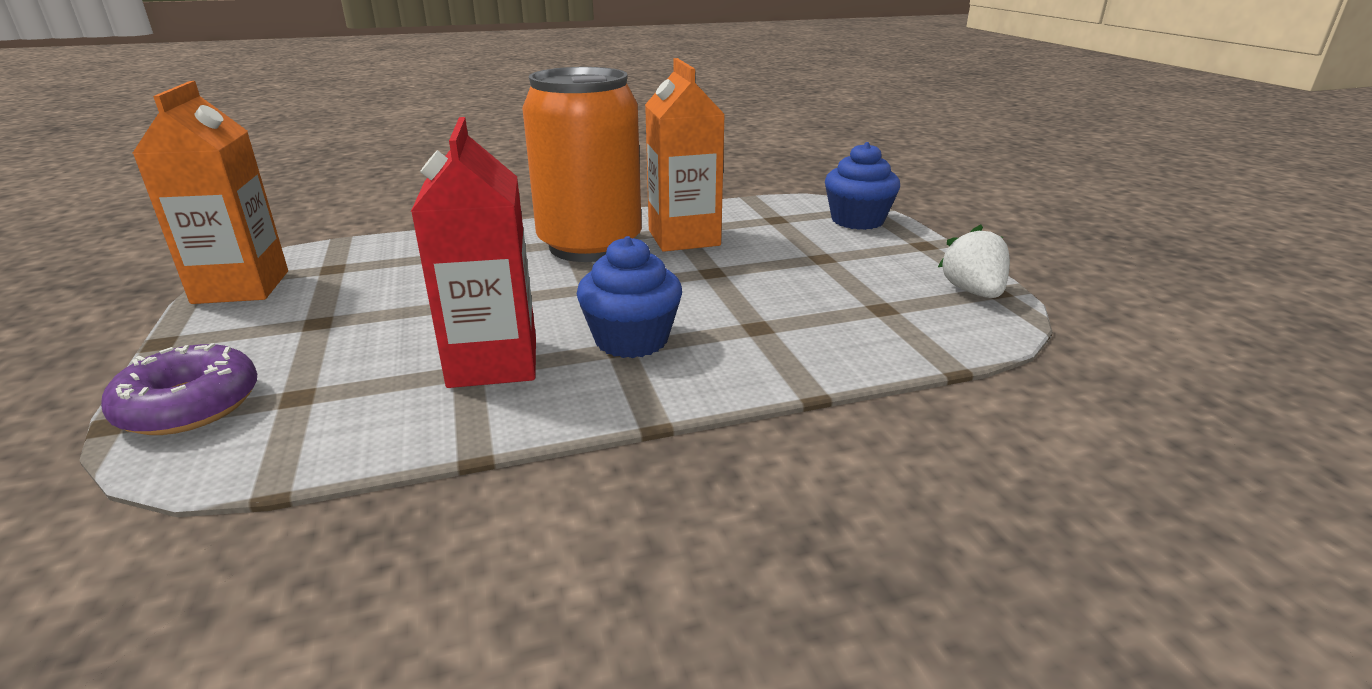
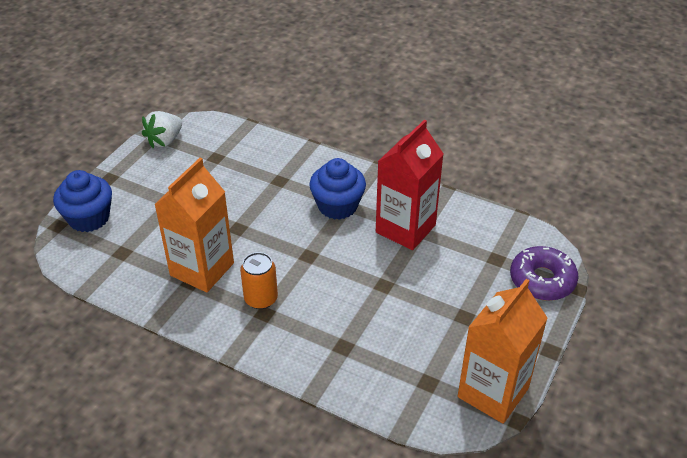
camera: 135 degrees left, 15 degrees up
orange can [522,67,642,262] -> orange can [240,252,278,309], size x0.42

